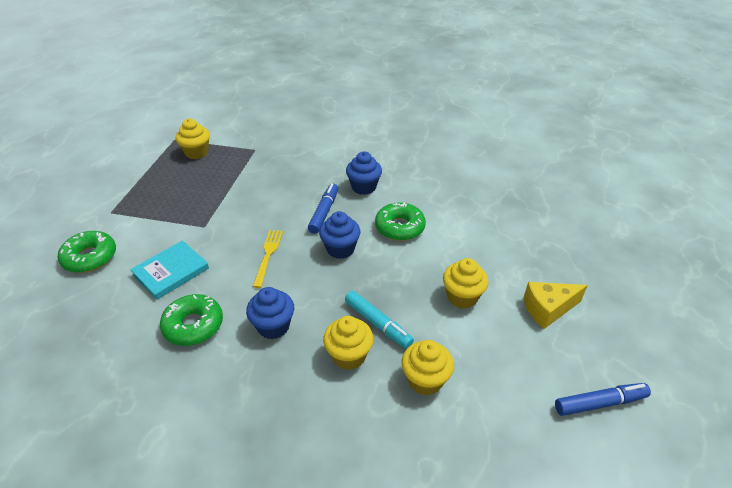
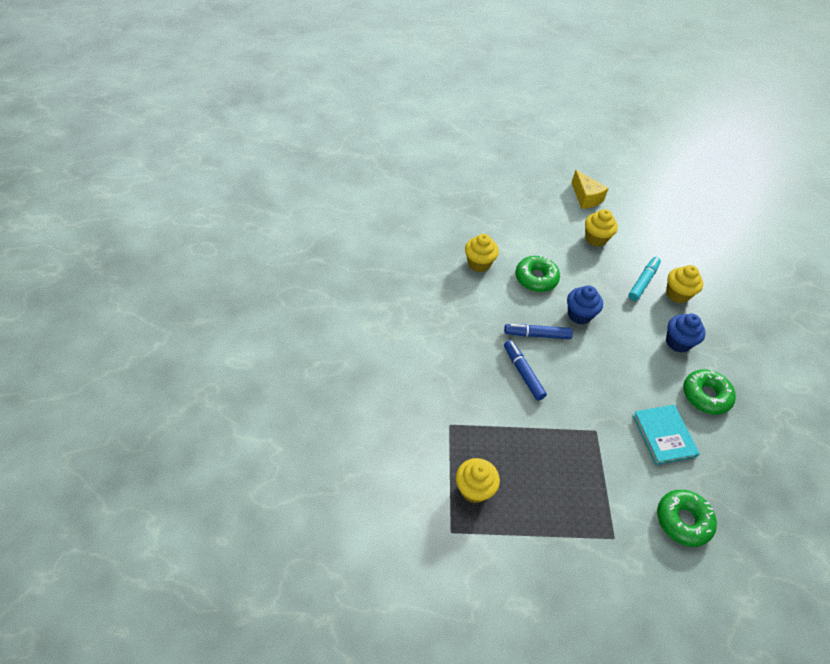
camera: 105 degrees left, 10 degrees up
turquoise book [130,241,209,300] -> turquoise book turned 45 degrees clockwise [632,405,700,465]
yellow fork [253,230,283,288] -> none
blue cupcake [346,151,382,195] -> none
yellow cupcake [402,340,454,396] -> yellow cupcake moved to [465,234,499,272]
blue marker [555,383,651,416] -> blue marker moved to [504,340,547,401]

